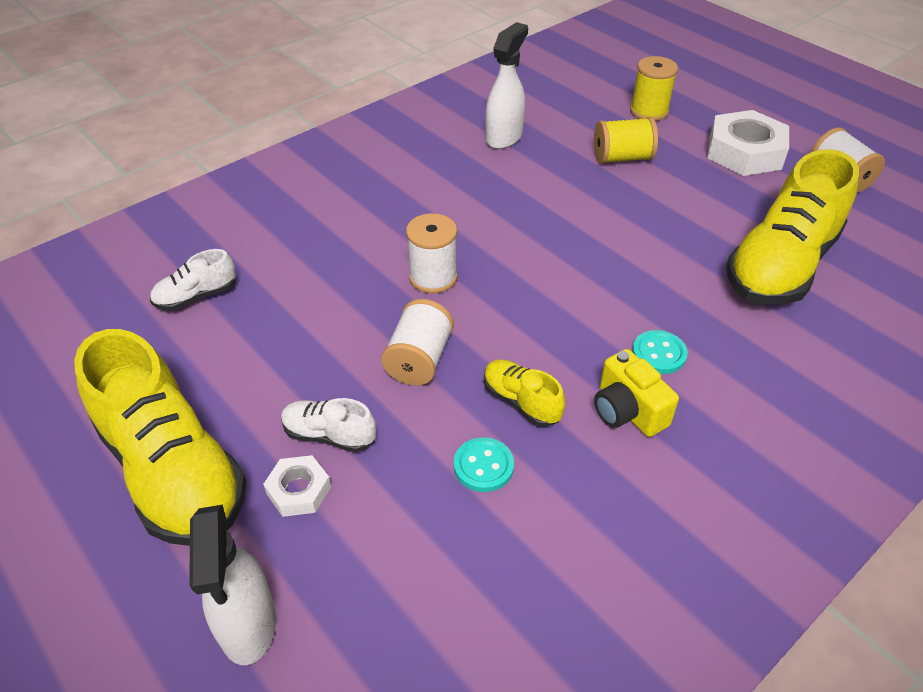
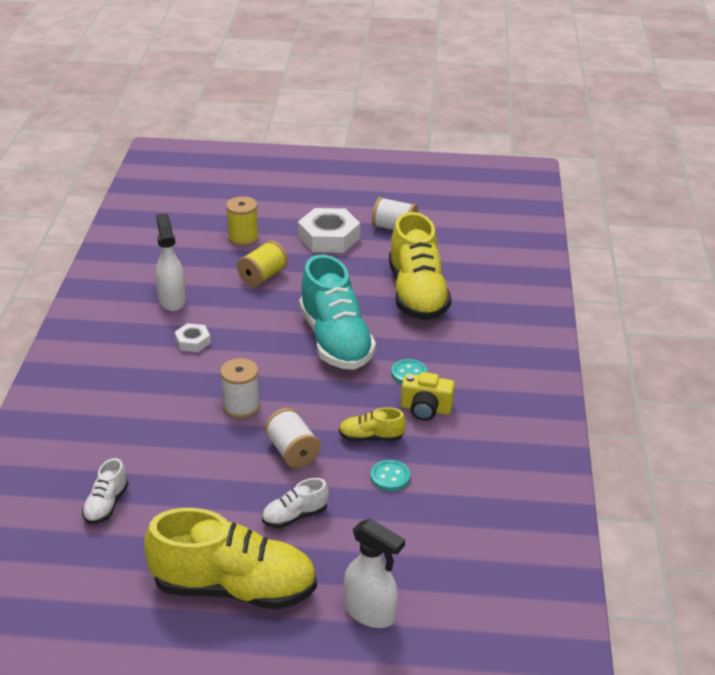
camera: 45 degrees left, 10 degrees down
white nut [263,455,331,517] -> white nut moved to [175,323,211,352]
none -> turquoise shoe [299,255,376,370]

